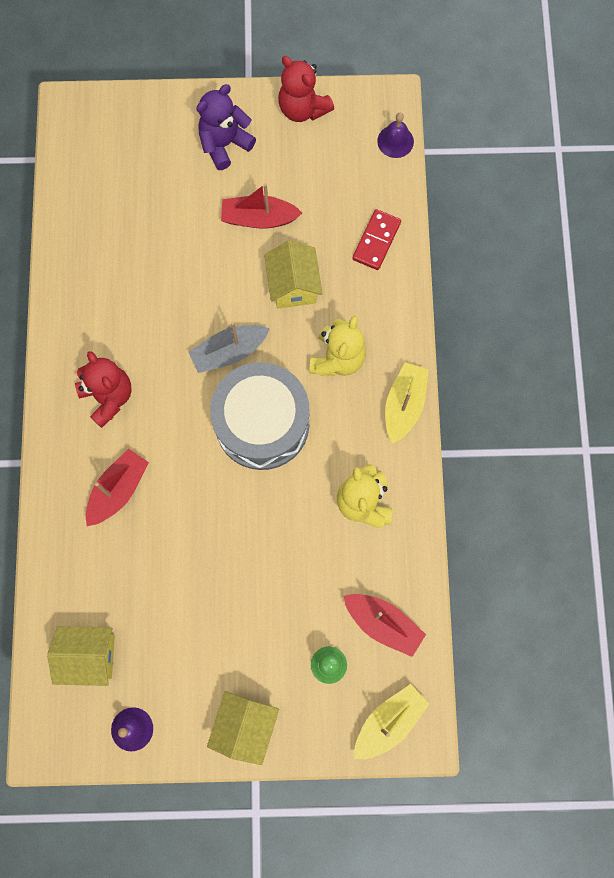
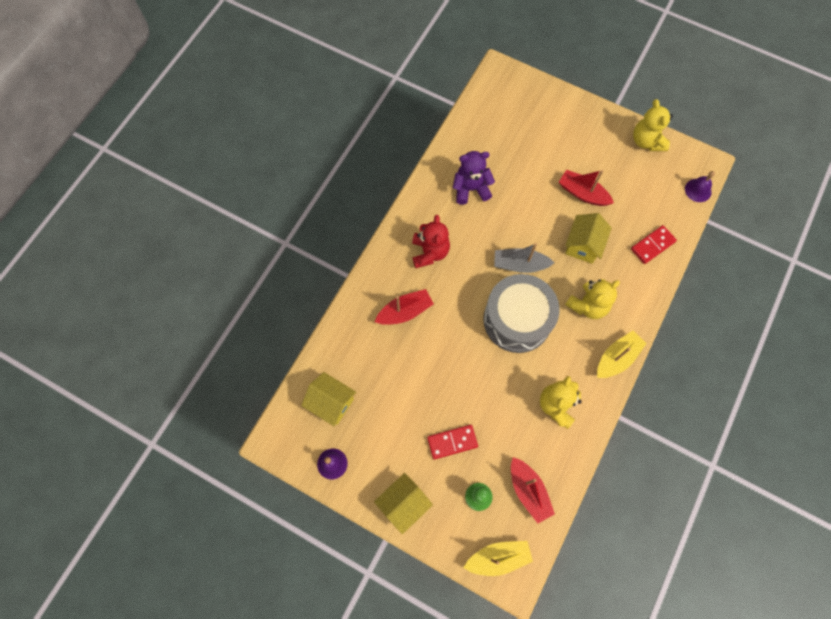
camera: 30 degrees right, 5 degrees down
purple teddy bear [196,84,256,170] -> purple teddy bear moved to [453,151,495,205]
red teddy bear [278,56,334,122] -> yellow teddy bear [633,99,673,151]
none -> red domino [427,425,478,459]

